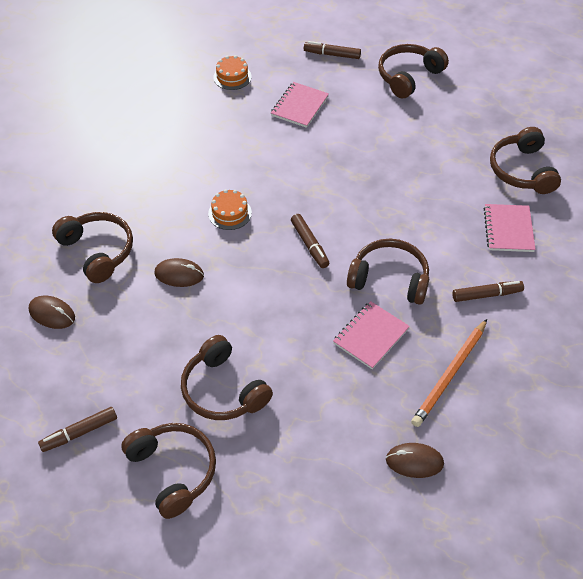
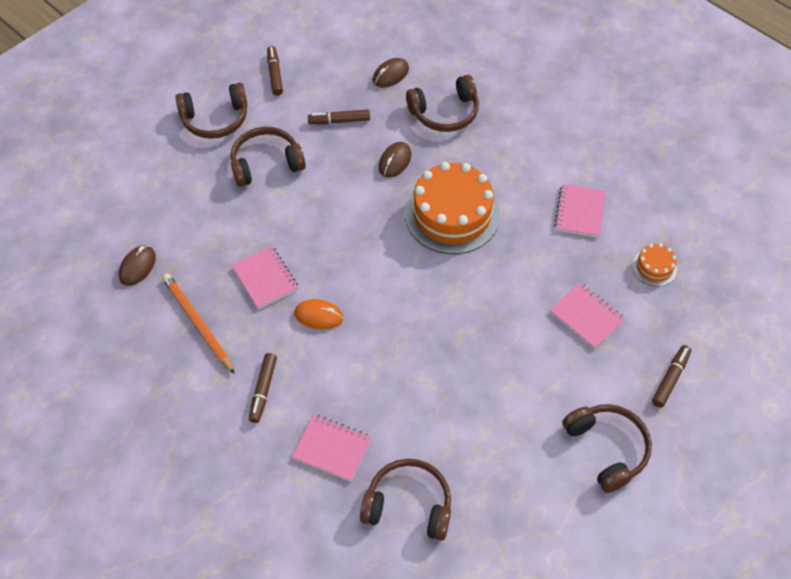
camera: 110 degrees right, 5 degrees up
orange cake [208,189,252,230] -> orange cake [405,162,500,254], size x2.21
brown marker [291,214,329,268] -> brown marker moved to [308,109,370,124]
brown headphones [347,239,429,305] -> orange mouse [294,299,344,329]
none -> pink notebook [554,184,606,238]

